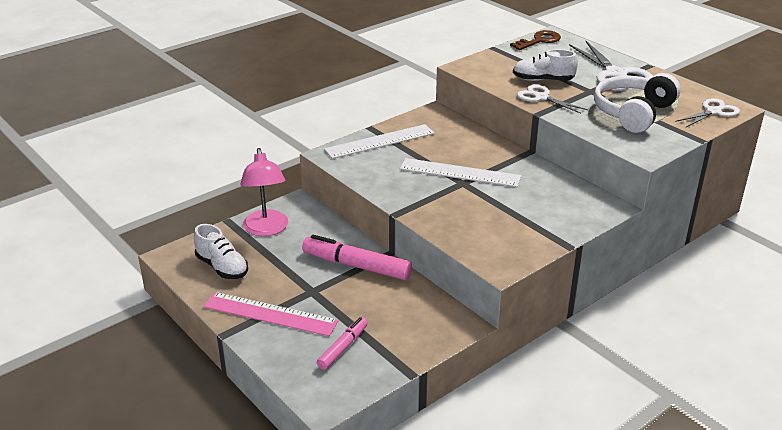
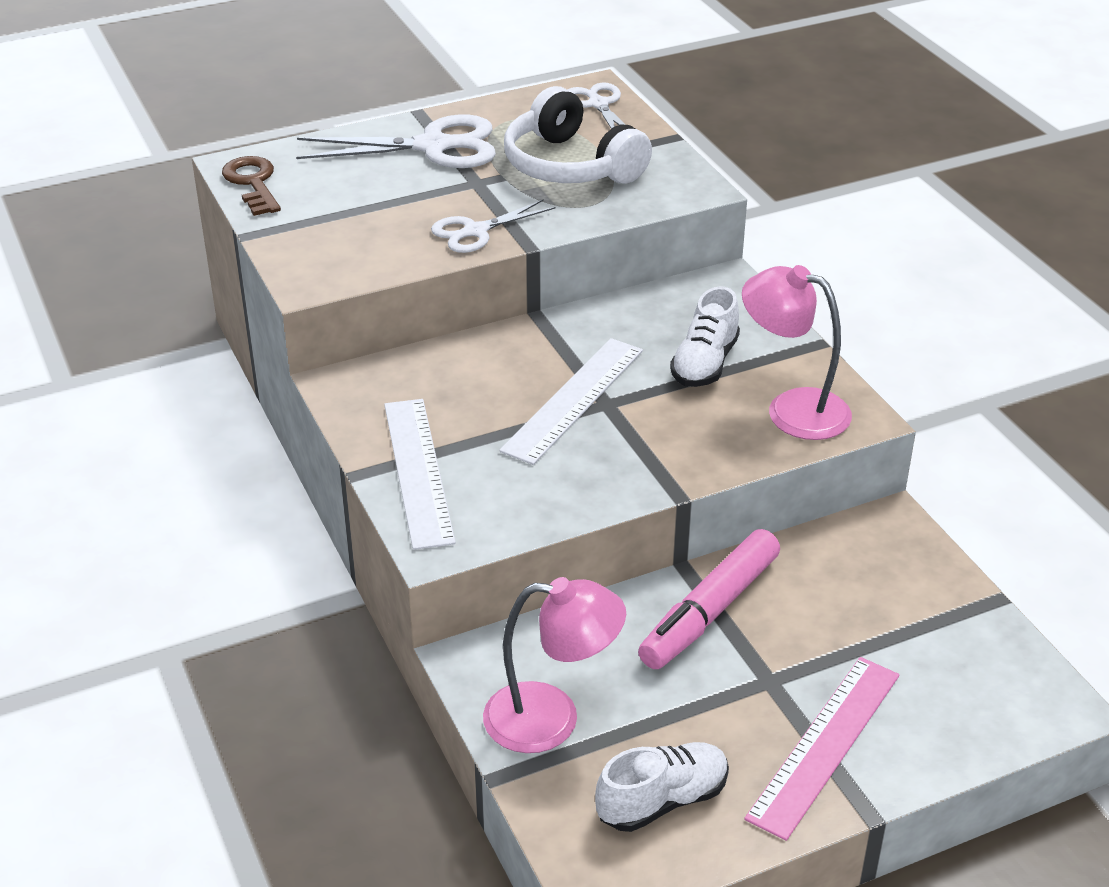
camera: 75 degrees left, 5 degrees up
pink marker [317,317,368,370] -> none
white shoe [513,49,578,81] -> white shoe moved to [670,286,740,387]
none -> pink lamp [742,265,852,440]

